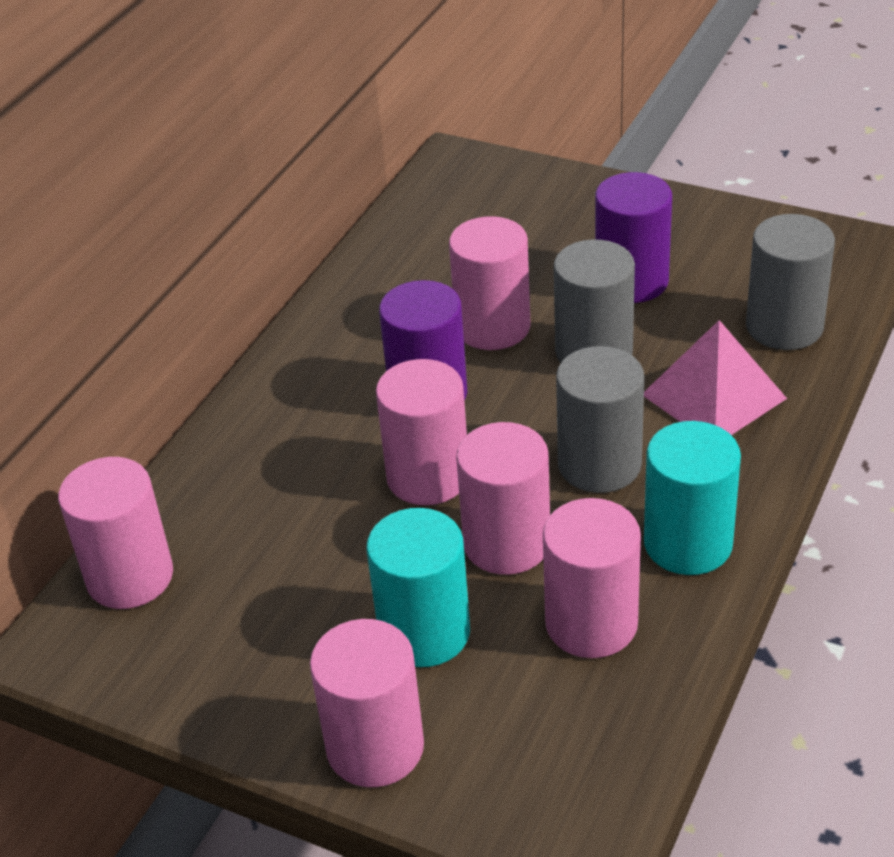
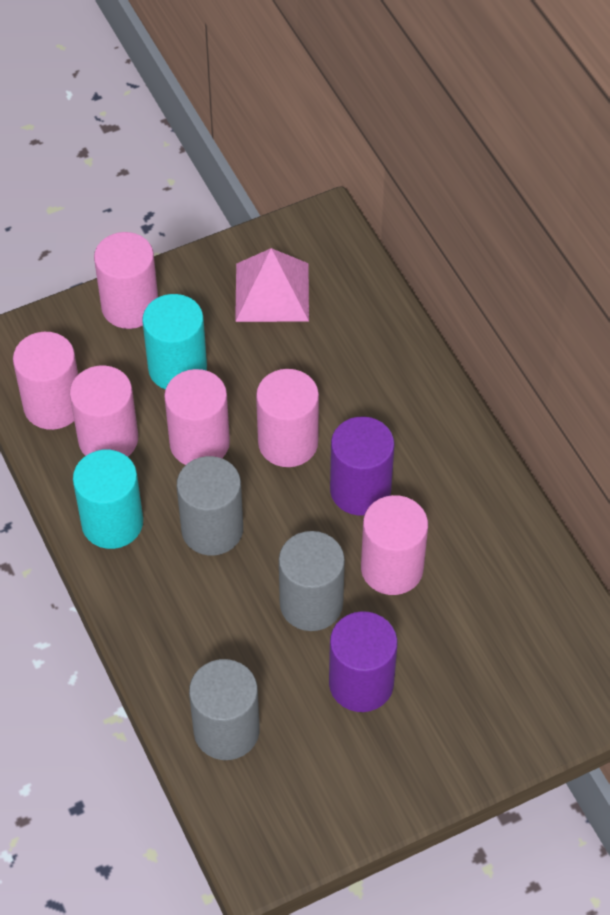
camera: 125 degrees right, 15 degrees up
pink cylinder [58,457,173,609] -> pink cylinder moved to [13,332,78,430]
pink pyramid [644,320,787,435] -> pink pyramid moved to [235,248,309,322]

